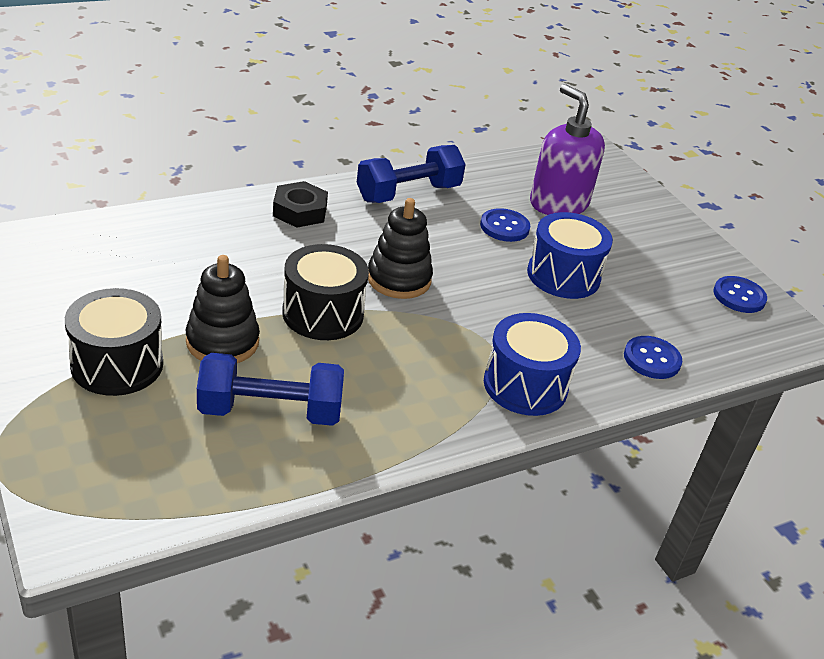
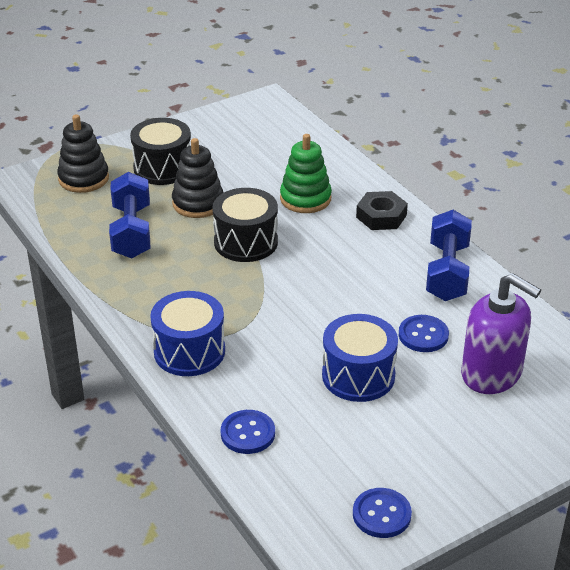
camera: 90 degrees right, 0 degrees up
blue dumbbell [357,145,466,203] -> blue dumbbell turned 45 degrees clockwise [426,210,472,301]
black stacking toy [368,198,433,299] -> black stacking toy moved to [57,114,109,193]
purple soap dispenser [530,84,605,215] -> purple soap dispenser turned 75 degrees clockwise [461,273,541,394]
none -> green stacking toy [280,134,332,213]

